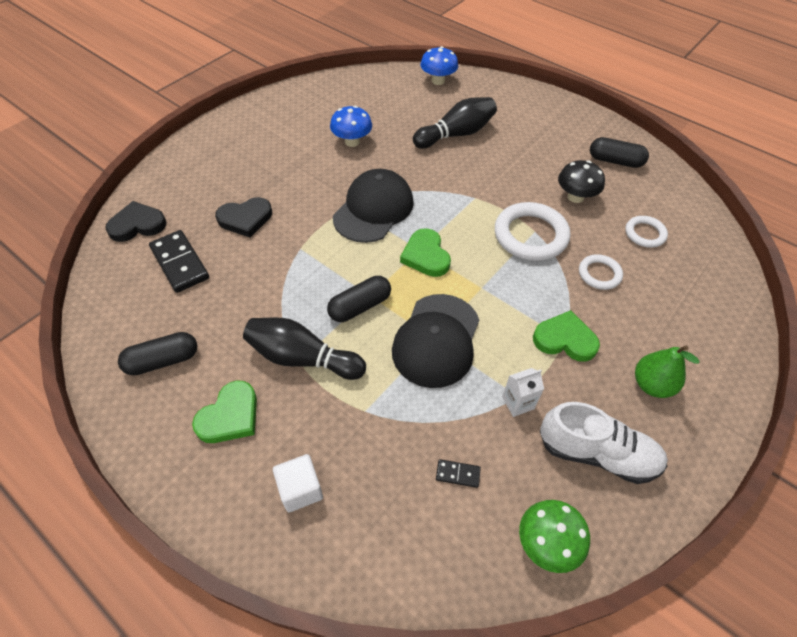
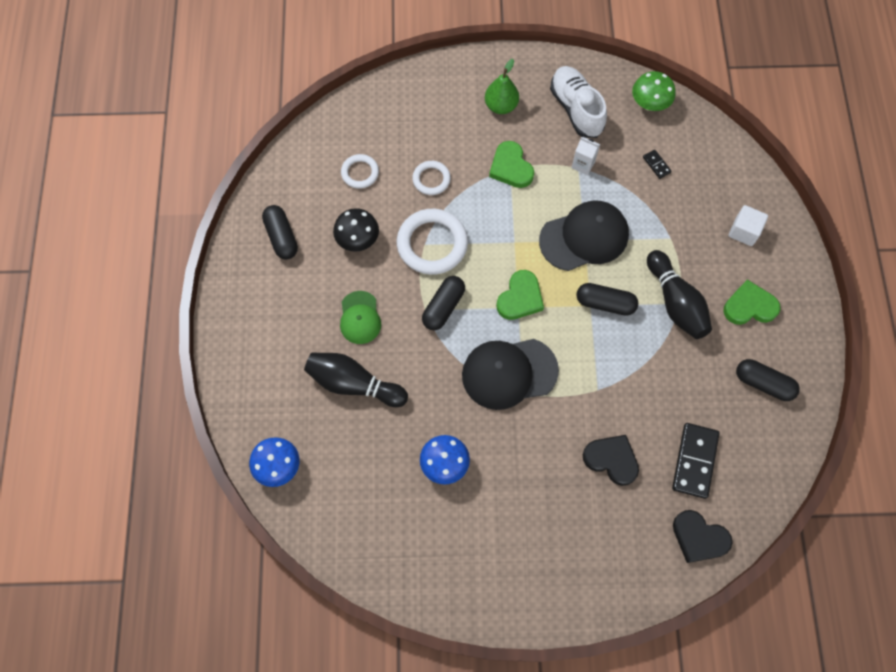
camera: 130 degrees left, 15 degrees up
none -> green cap [340,291,381,344]
none -> black capsule [422,276,465,330]

